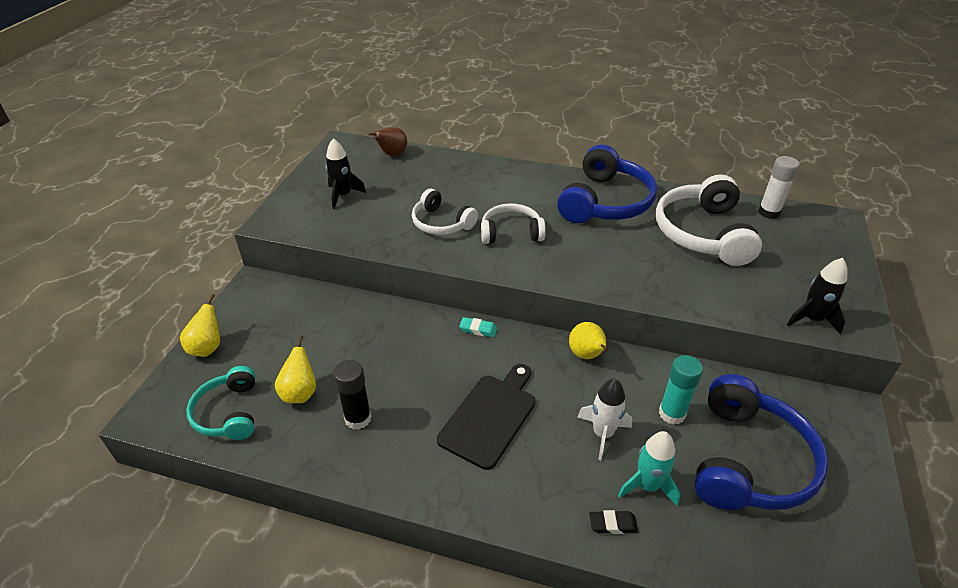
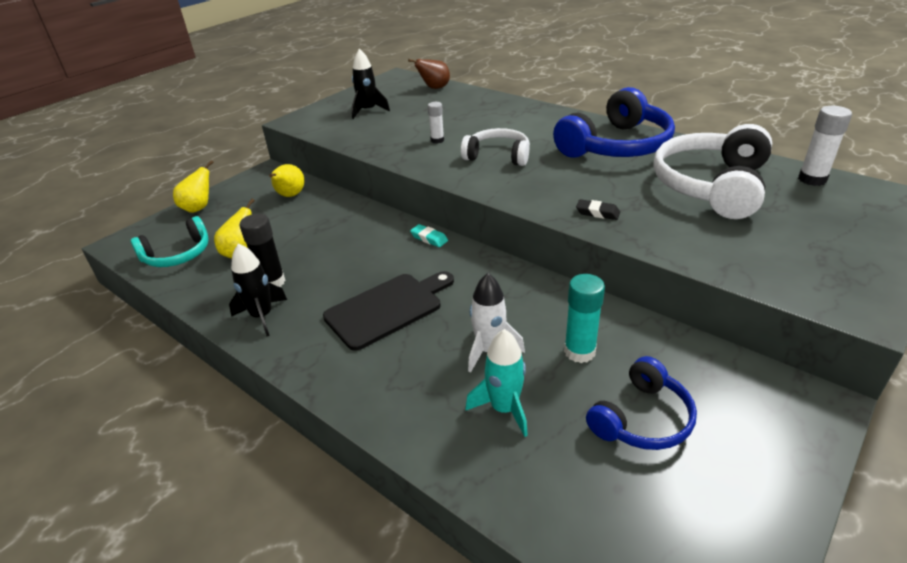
camera: 25 degrees right, 5 degrees down
turquoise headphones [186,366,255,440] -> turquoise headphones turned 135 degrees counterclockwise [131,216,209,267]
white headphones [412,189,478,235] -> white glue stick [428,102,444,144]
yellow pear [569,322,608,359] -> yellow pear moved to [269,164,305,197]
black eraser [589,510,638,534] -> black eraser moved to [576,199,620,220]
blue headphones [694,374,829,510] -> blue headphones [586,356,697,450], size x0.59
black rocket [787,258,847,334] -> black rocket moved to [229,243,287,336]

